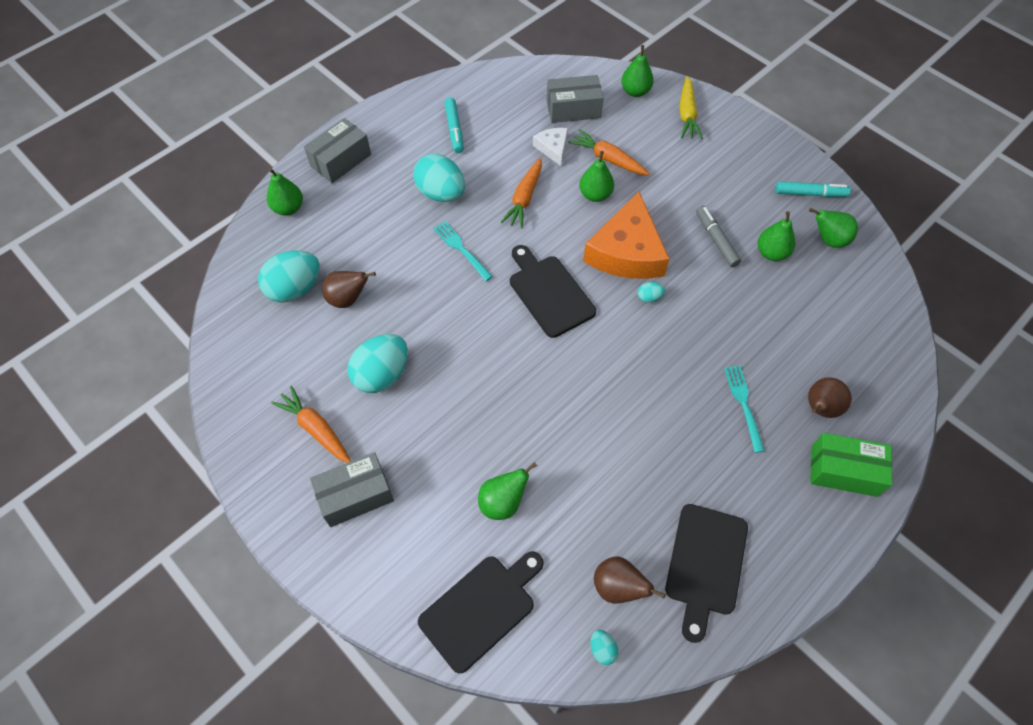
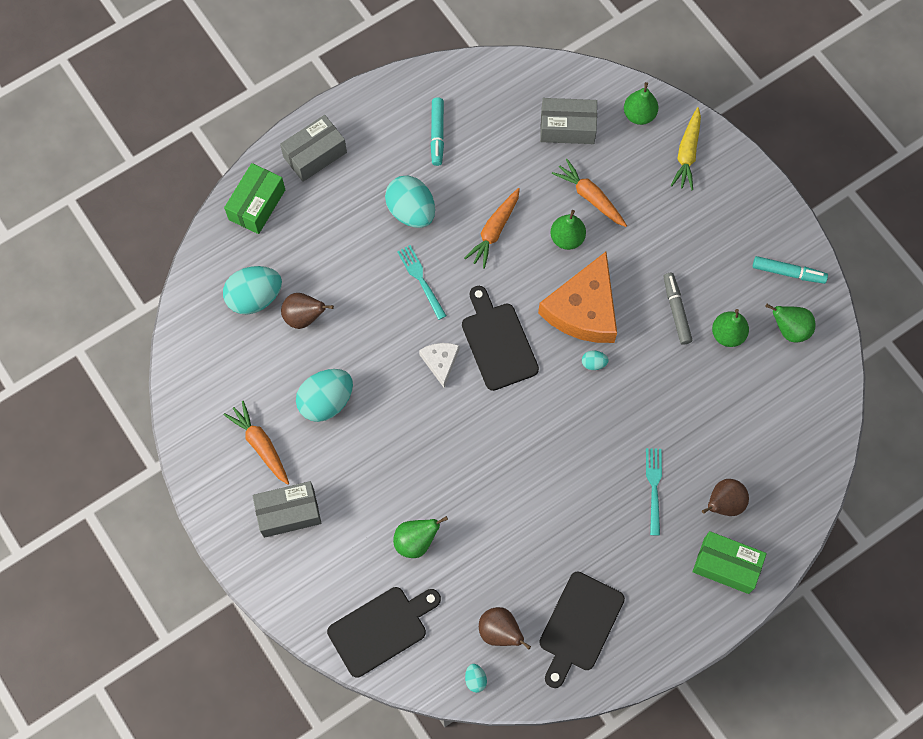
camera: 10 degrees right, 10 degrees up
green pear [267,168,303,215] -> green box [224,163,285,234]
white cheese [533,128,568,166] -> white cheese moved to [419,343,459,388]

